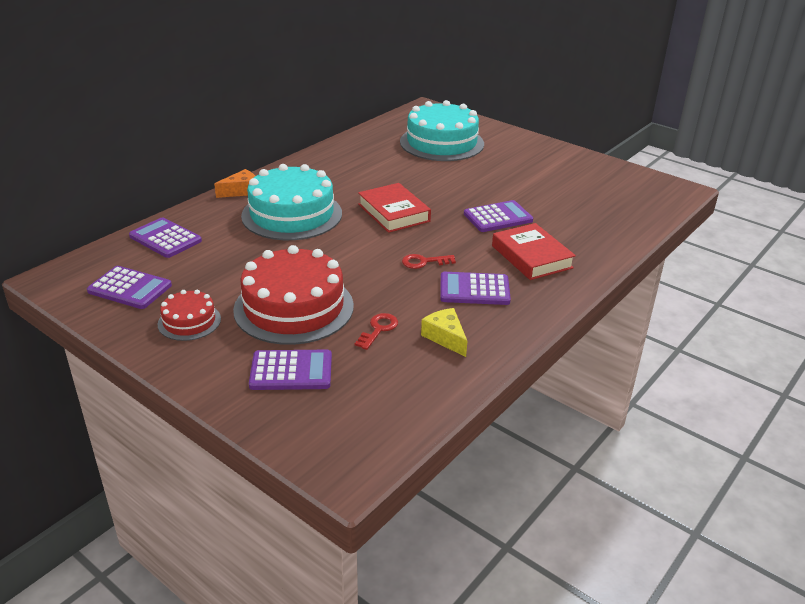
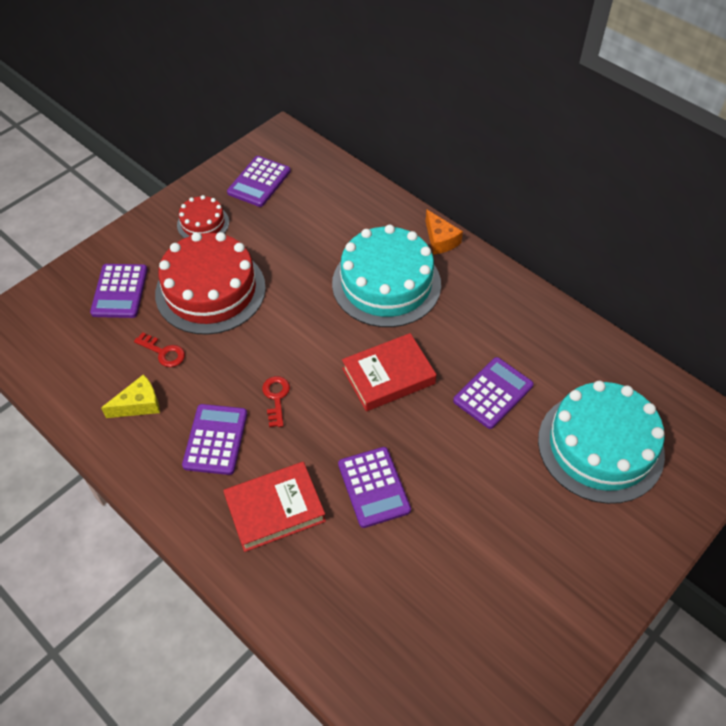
camera: 95 degrees right, 20 degrees up
purple calculator [129,217,202,258] -> purple calculator moved to [453,357,534,429]

